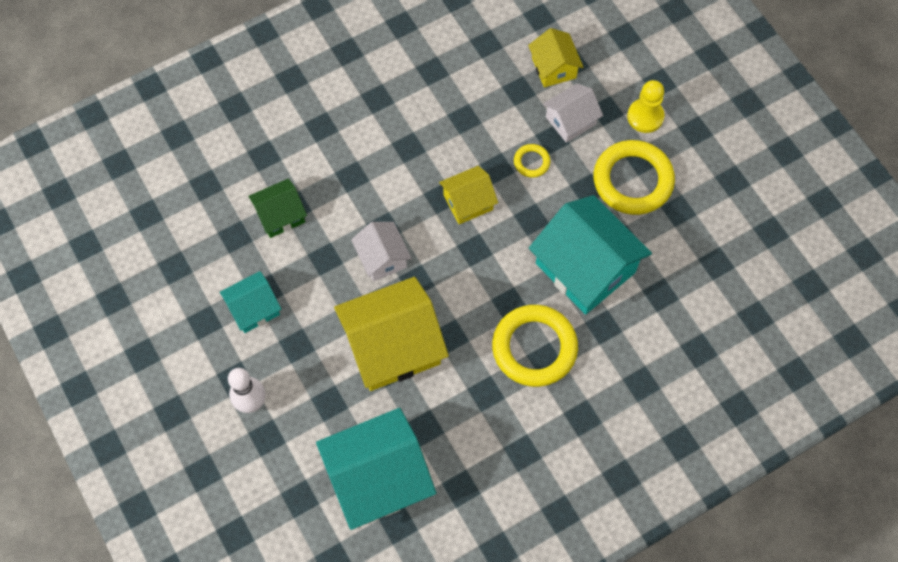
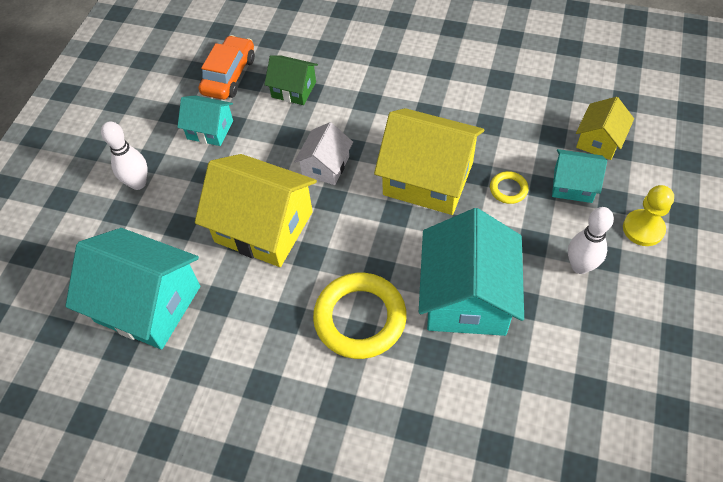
camera: 50 degrees right, 10 degrees down
yellow house [439,166,498,224] -> yellow house [374,108,484,215], size x1.88
white house [543,83,603,143] -> turquoise house [552,149,607,203]
yellow ring [593,140,675,215] -> white bowling pin [568,207,614,274]
none -> orange car [199,35,255,100]

